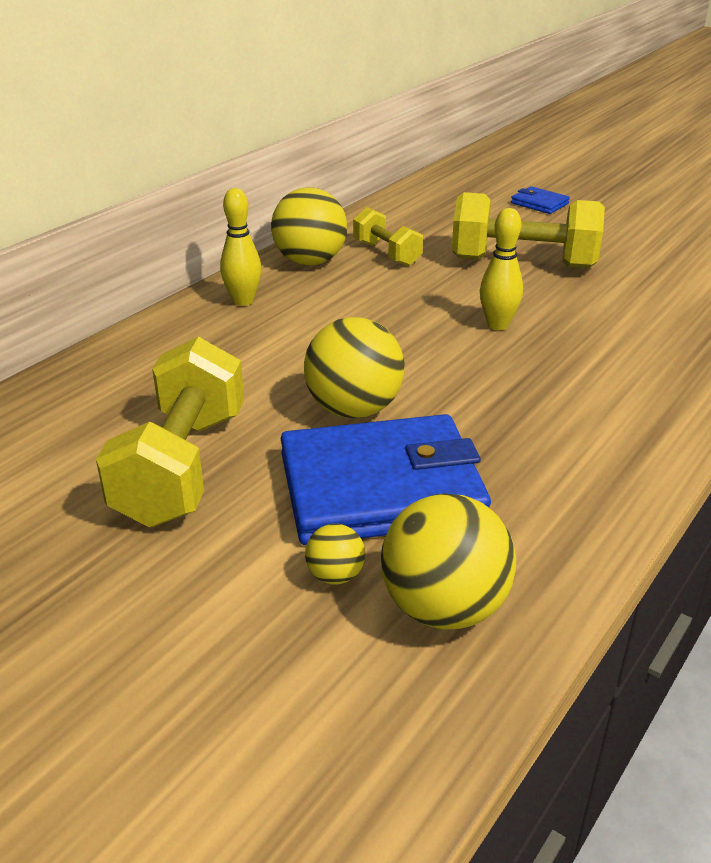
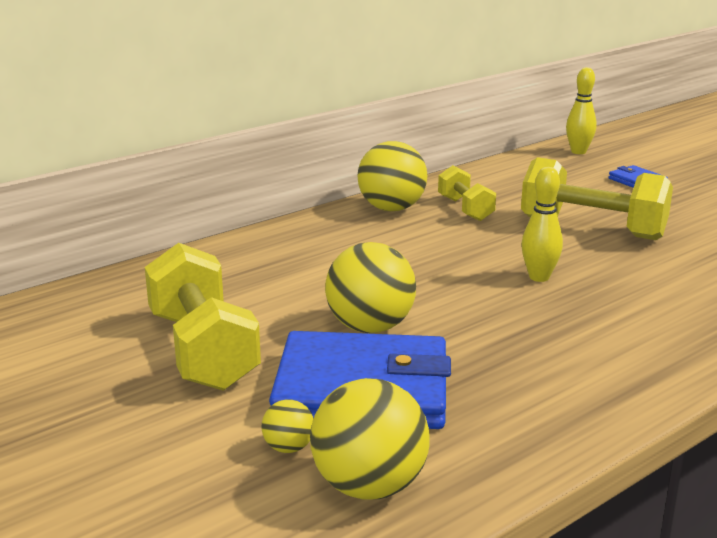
camera: 15 degrees right, 10 degrees down
yellow dumbbell [96,337,244,527] -> yellow dumbbell turned 45 degrees counterclockwise [145,243,261,391]
yellow bowling pin [220,188,261,306] -> yellow bowling pin moved to [566,67,596,154]

